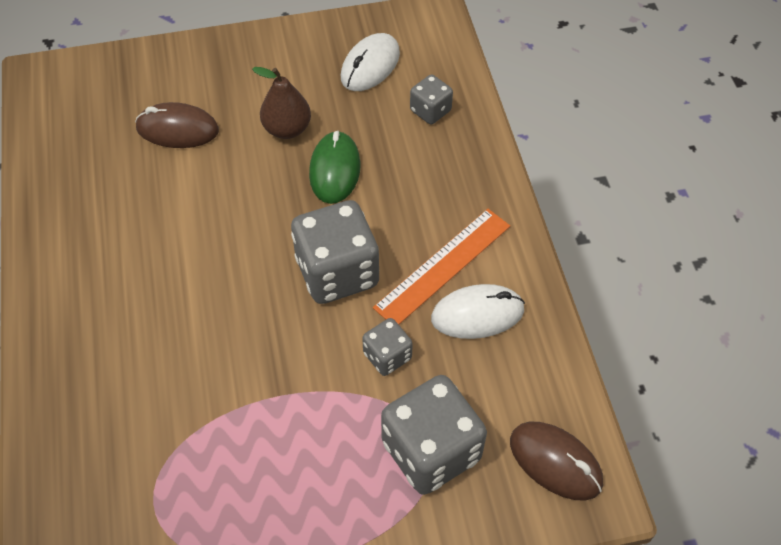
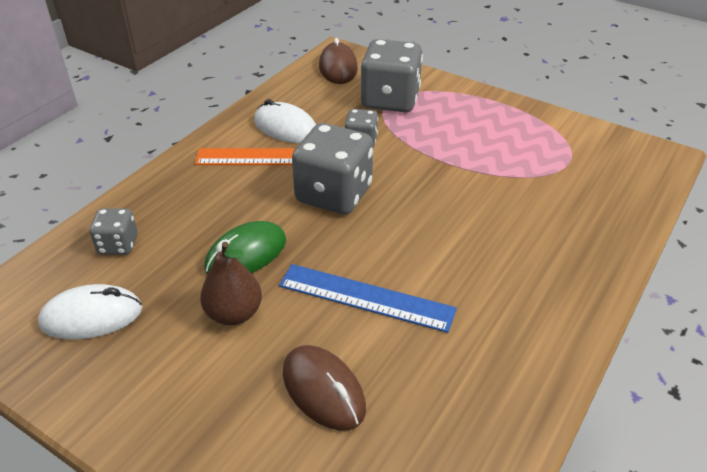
camera: 135 degrees left, 15 degrees down
none -> blue ruler [279,264,457,333]

